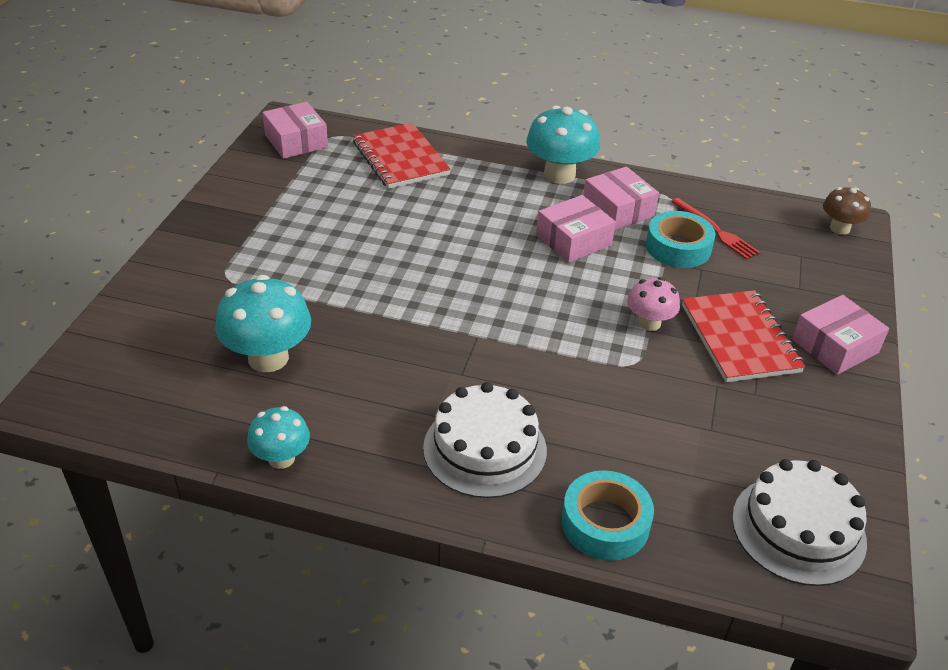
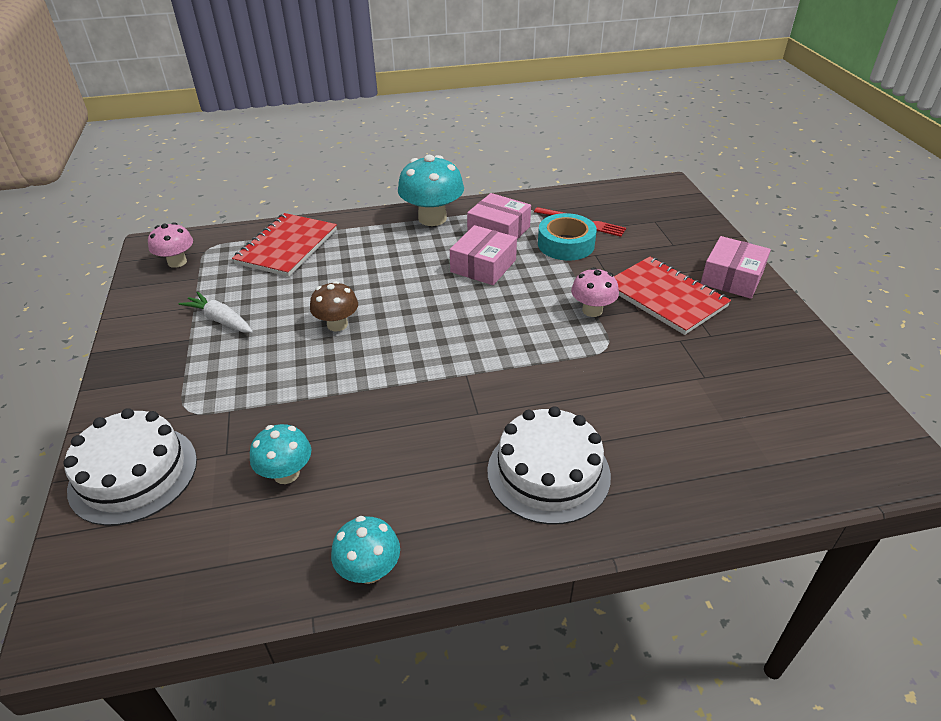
camera: 25 degrees left, 0 degrees up
turquoise mushroom [215,275,311,373] -> turquoise mushroom [250,424,312,484], size x0.60
pink box [262,102,328,159] -> pink mushroom [148,222,193,268]
red notebook [353,123,451,189] -> red notebook turned 75 degrees clockwise [232,213,337,277]
turquoise tape [562,470,654,561] -> none
white cake [732,459,867,586] -> white cake moved to [63,408,197,526]
brown mushroom [823,187,871,235] -> brown mushroom moved to [310,281,358,332]
none -> white carrot [178,292,253,333]

